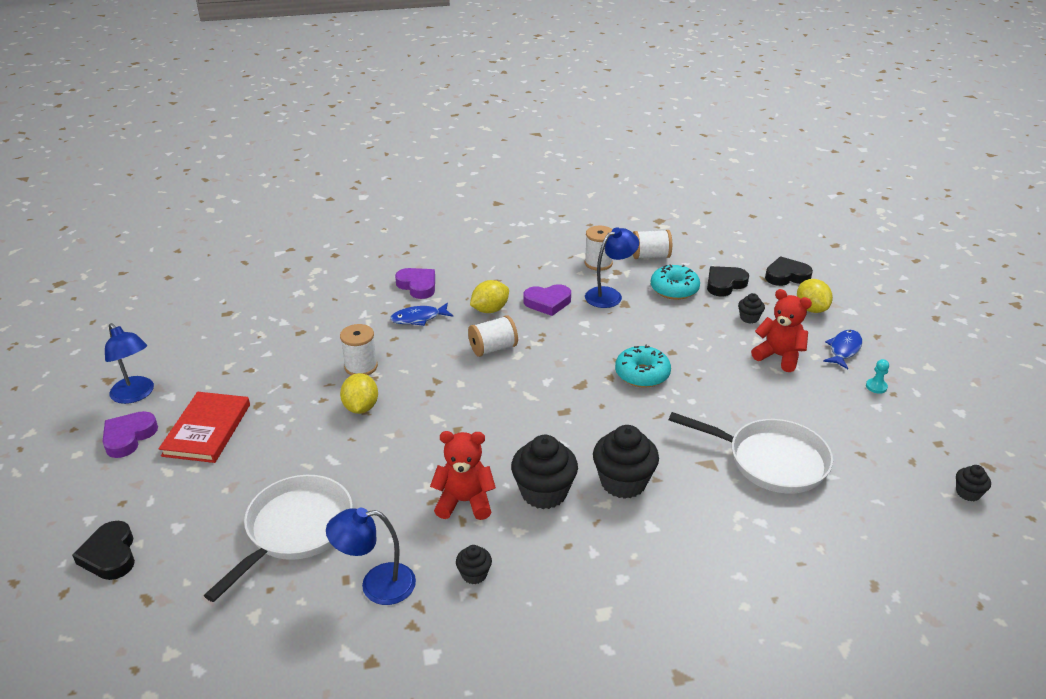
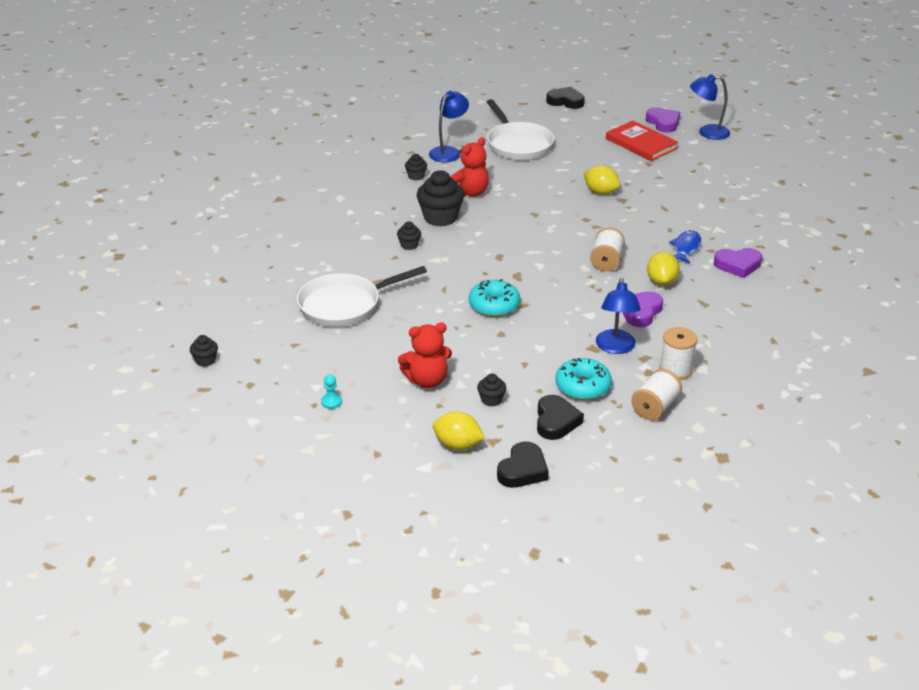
camera: 130 degrees right, 0 degrees up
white spool [340,324,378,375] -> none
black cupcake [593,425,659,499] -> black cupcake [397,221,421,250], size x0.50
blue fish [823,330,862,369] -> none

